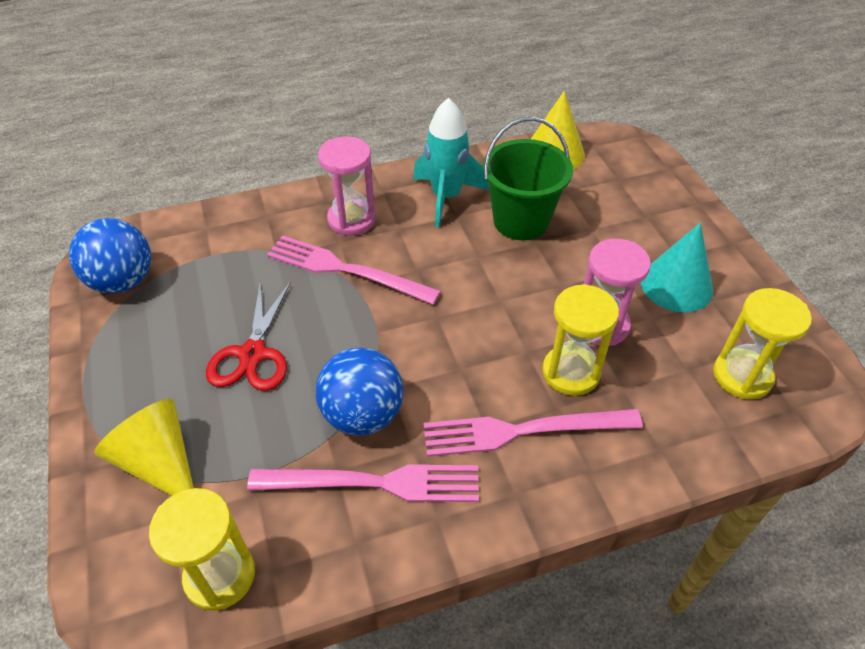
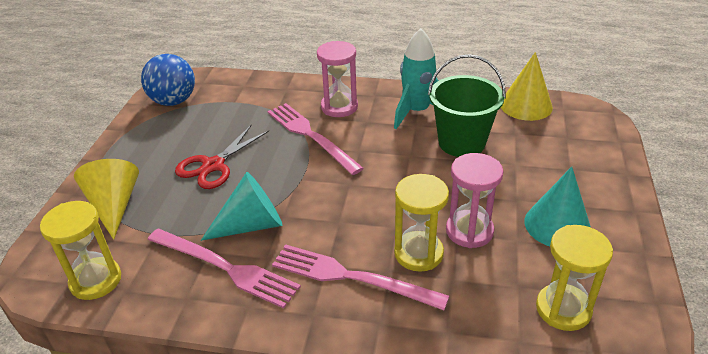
camera: 30 degrees right, 10 degrees down
blue ball [316,348,404,436] -> turquoise cone [201,172,282,241]

